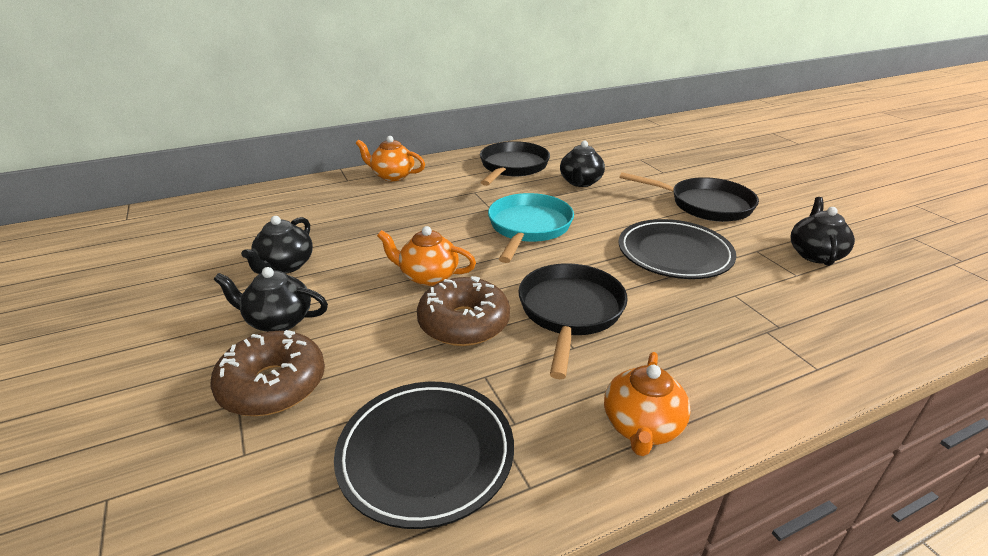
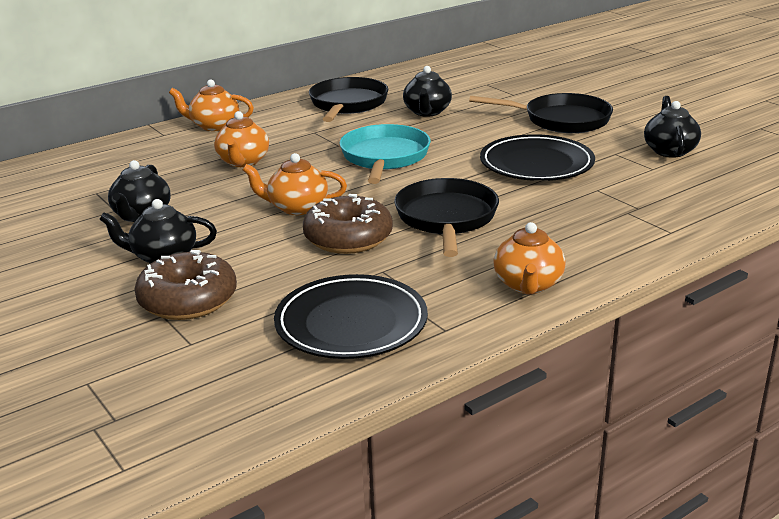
camera: 10 degrees left, 5 degrees down
none -> orange teapot [214,111,269,167]

